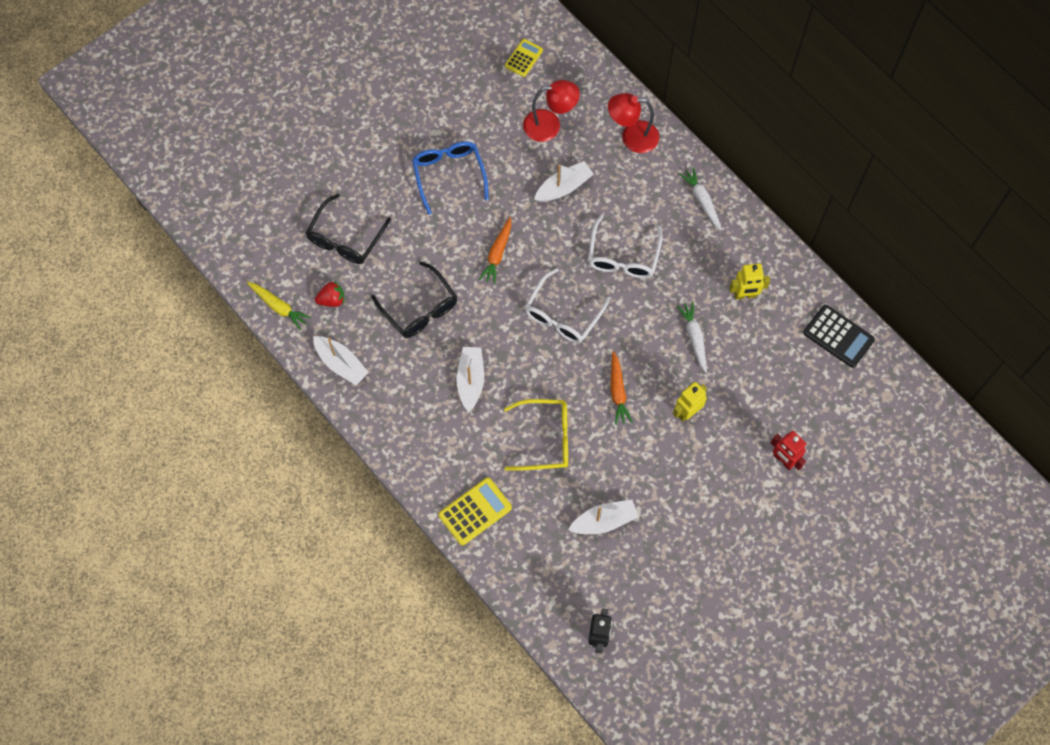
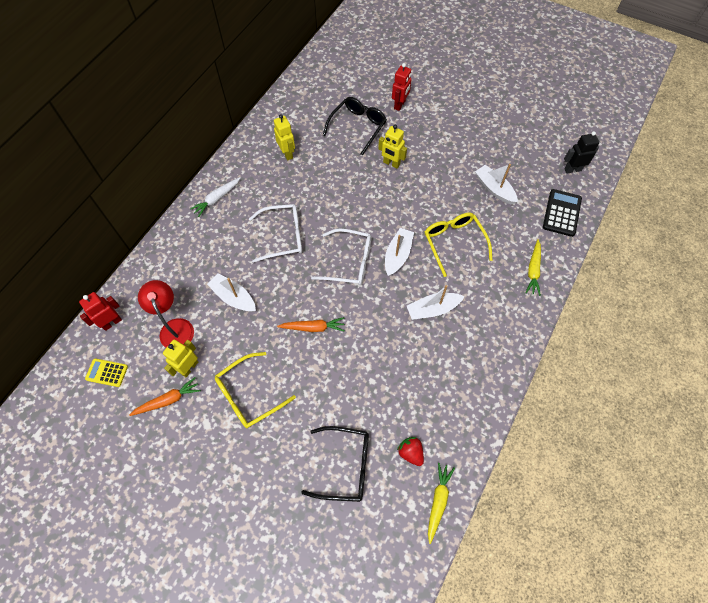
camera: 110 degrees left, 5 degrees down
white boat [313,336,369,385] -> white boat moved to [385,228,414,276]
black glasses [371,261,457,338] -> black glasses moved to [323,97,387,156]
blue glasses [412,141,489,215] -> yellow glasses [215,352,296,428]
yellow calculator [439,478,512,545] -> yellow carrot [525,239,541,296]
red lamp [608,93,659,153] -> none
orange carrot [611,351,633,425] -> orange carrot moved to [129,377,201,416]
white carrot [677,302,707,373] -> none
black calculator [803,305,875,368] -> black calculator moved to [543,189,582,237]
none -> red robot [79,292,122,331]
none -> yellow robot [163,340,198,377]

